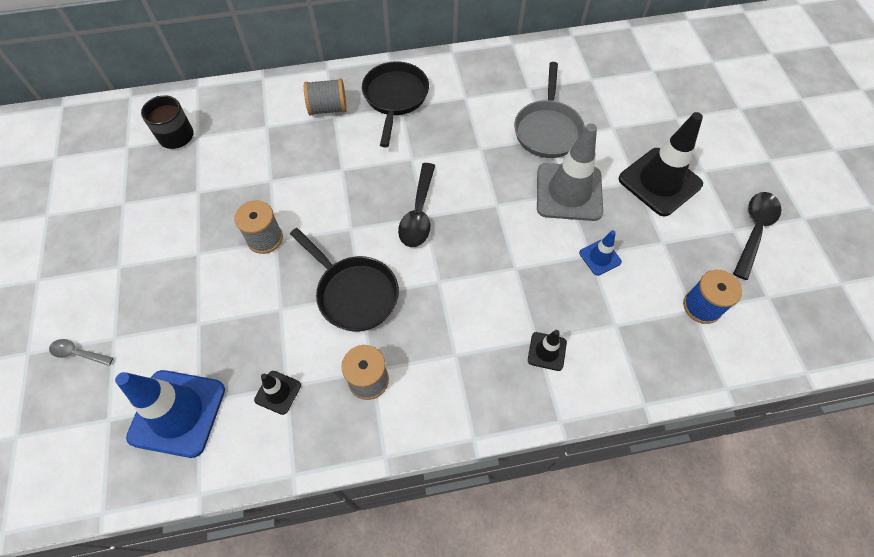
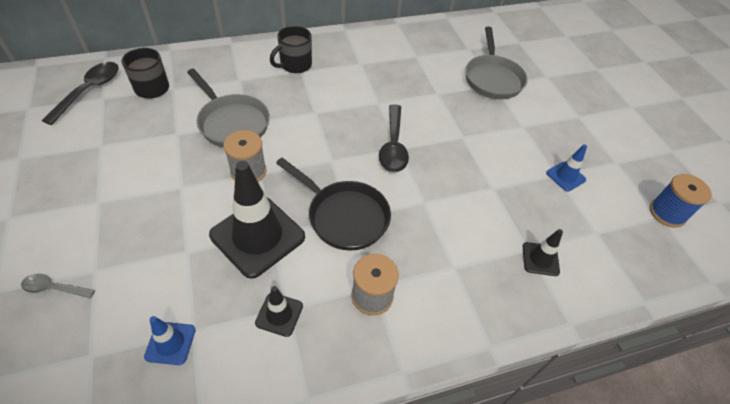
camera: 10 degrees left, 10 degrees down
blue traffic cone [115,370,225,458] -> blue traffic cone [144,316,196,365], size x0.48
grey spool [304,78,347,115] -> black mug [270,26,312,73]
black pan [362,61,429,147] -> none
grey traffic cone [537,123,603,221] -> none
black traffic cone [619,112,703,216] -> black traffic cone moved to [209,161,305,279]
black spoon [733,192,781,280] -> black spoon moved to [42,62,119,125]
none -> grey pan [187,69,270,147]

